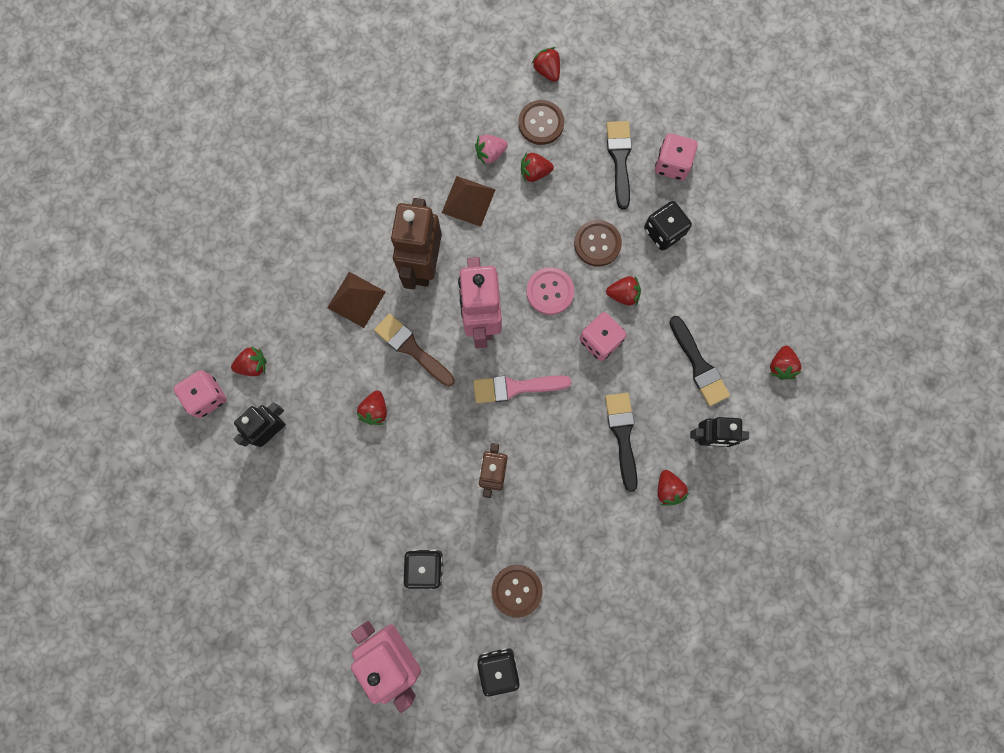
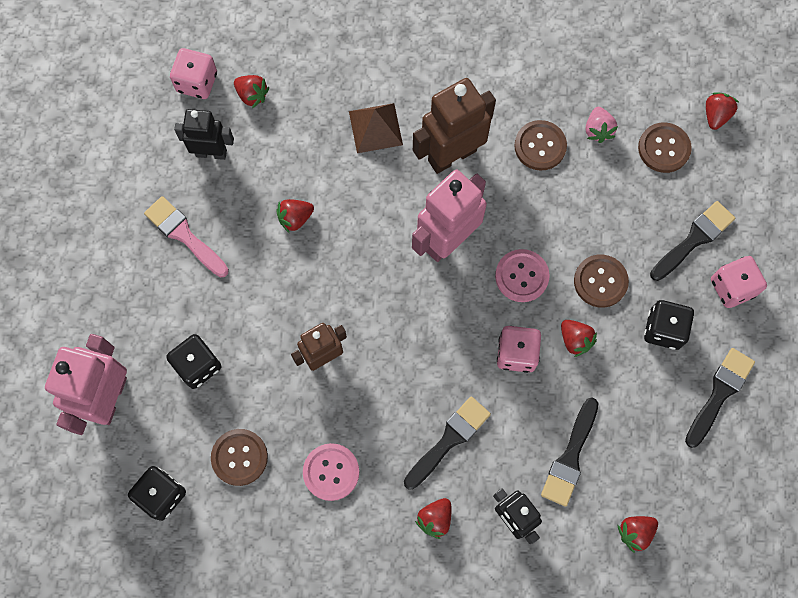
camera: 50 degrees right, 5 degrees down
brown brush [374,314,455,387] -> none
brown pyramid [442,176,496,227] -> brown button [514,120,567,171]
pink brush [473,376,571,404] -> pink brush moved to [144,196,229,277]
pink strawberry [475,135,508,165] -> pink strawberry turned 120 degrees counterclockwise [586,107,618,143]
red strawberry [521,153,554,182] -> none
none -> pink button [303,443,359,501]
none -> black brush [685,348,755,448]

